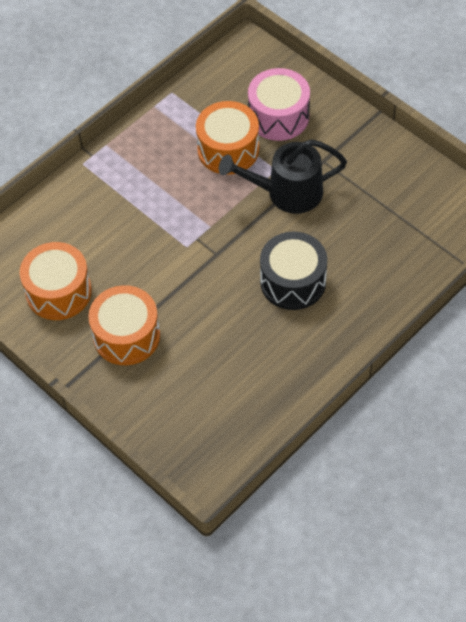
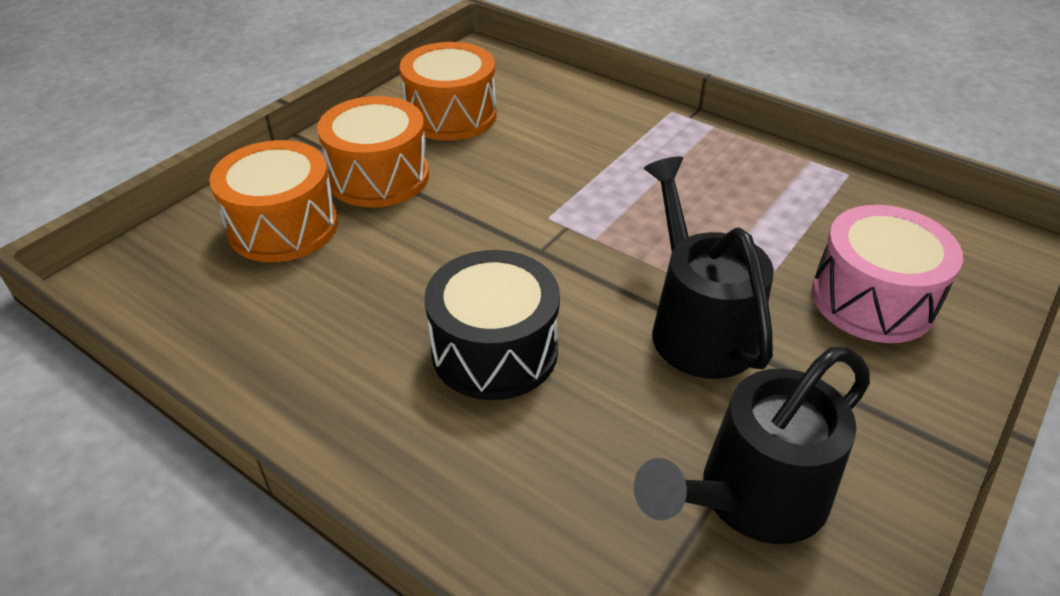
camera: 80 degrees right, 15 degrees down
orange drum [196,101,259,175] -> orange drum moved to [209,140,338,262]
none -> black watering can [634,347,870,544]

